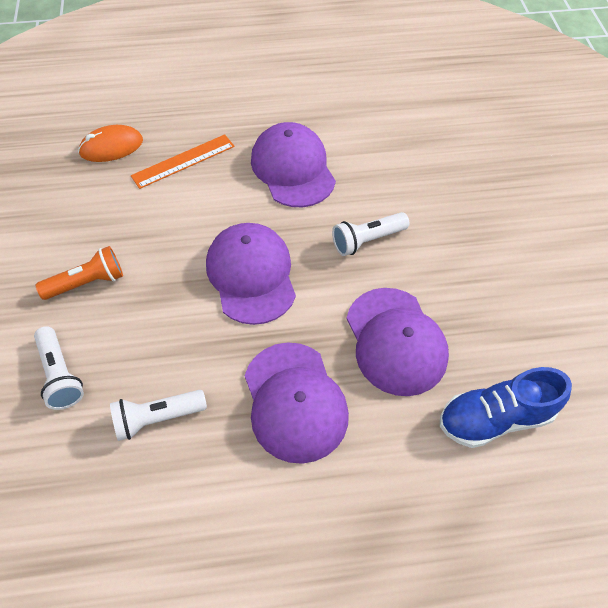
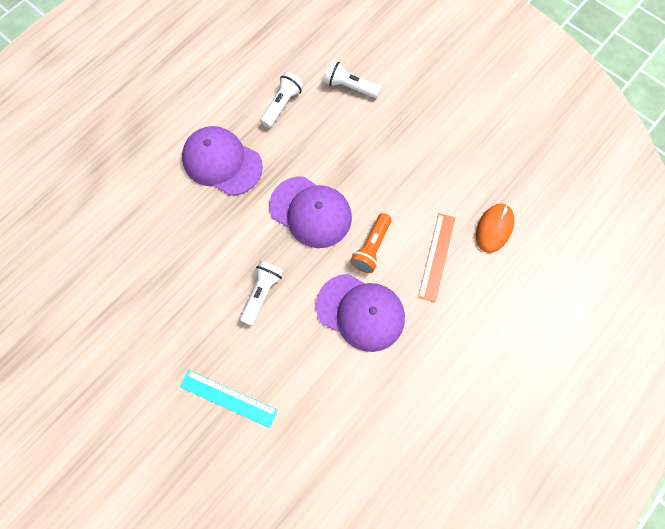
camera: 140 degrees right, 15 degrees up
orange flashlight [36,246,123,300] -> orange flashlight moved to [350,213,392,273]
purple cap [346,288,449,396] -> none
blue shoe [440,367,572,448] -> none
none -> turquoise ruler [180,370,278,428]

